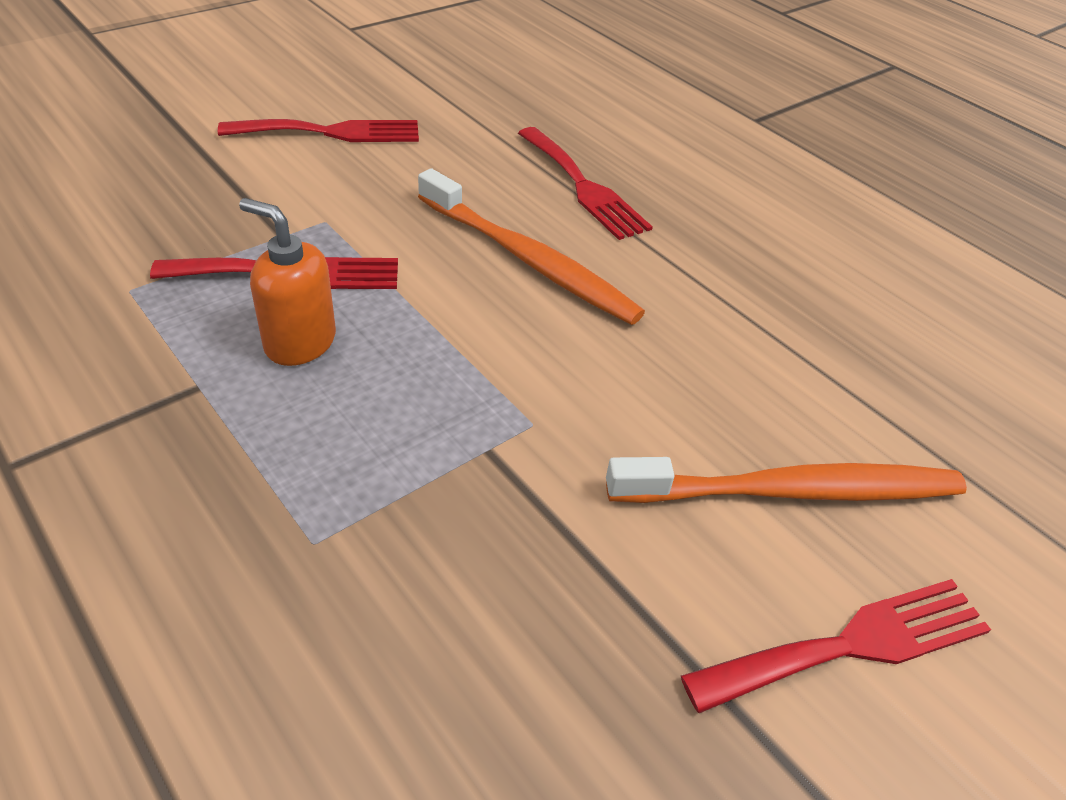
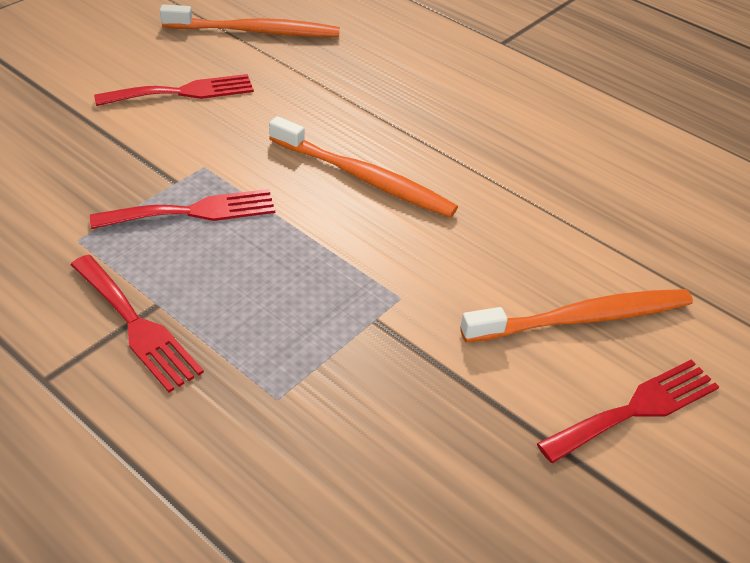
camera: 10 degrees left, 0 degrees up
orange soap dispenser [239,198,336,366] -> none
red fork [518,127,653,240] -> red fork moved to [71,255,204,392]
none -> orange toothbrush [160,4,340,37]

